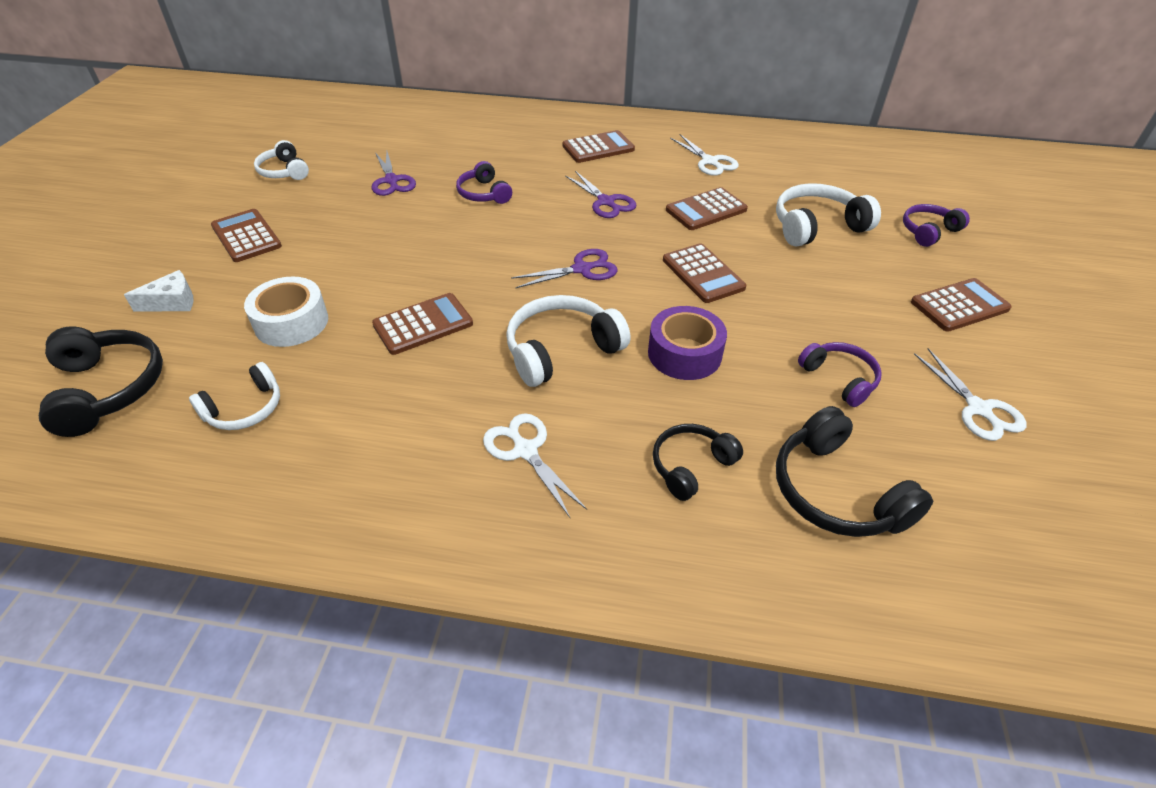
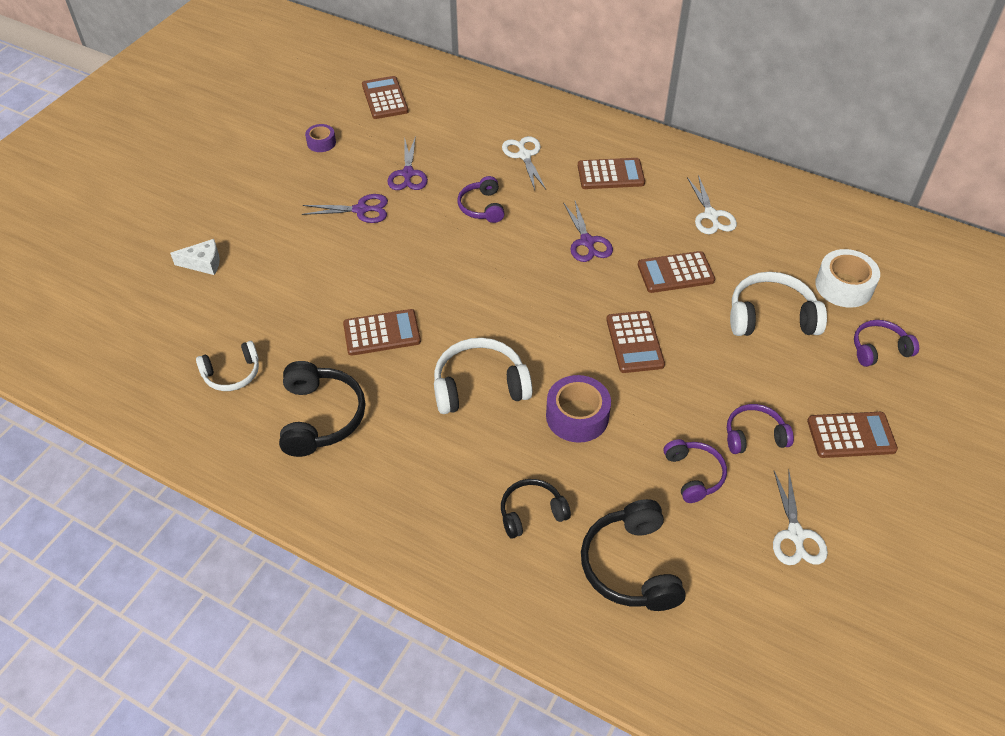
camera: 20 degrees right, 5 degrees up
black headphones [39,326,163,437] -> black headphones moved to [279,361,365,457]
brown calculator [211,209,282,262] -> brown calculator moved to [362,76,408,119]
white tape [244,277,328,347] -> white tape moved to [815,249,880,308]
white headphones [254,140,309,180] -> purple tape [305,124,336,152]
white scissors [483,413,587,519] -> white scissors moved to [502,136,546,190]
purple scissors [511,249,617,288] -> purple scissors moved to [302,194,388,223]
none -> purple headphones [727,404,794,454]

